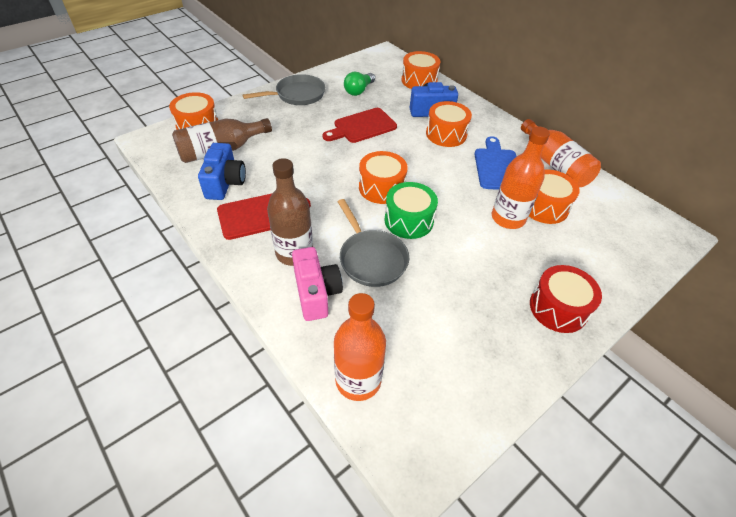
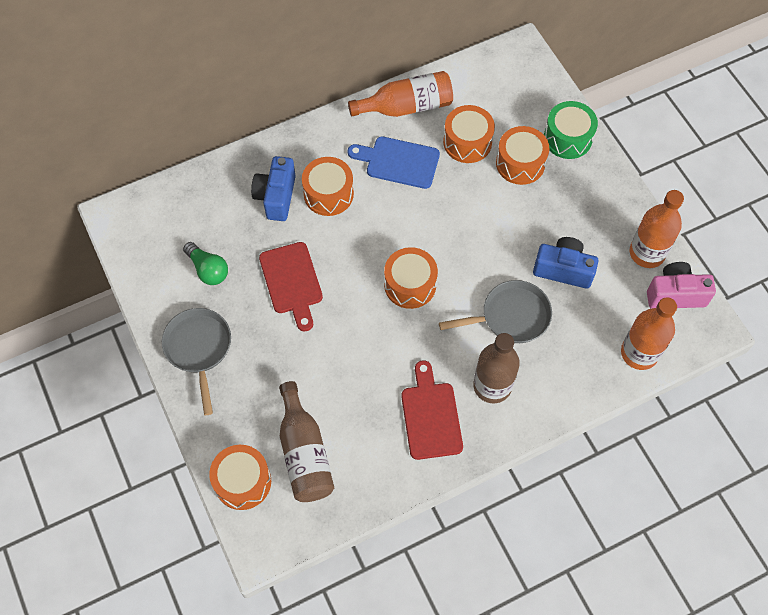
camera: 75 degrees left, 15 degrees up
blue camera [198,143,246,200] -> blue camera moved to [533,237,598,289]
pink camera [292,247,343,321] -> pink camera moved to [647,262,716,309]
green drum [384,182,438,239] -> green drum moved to [544,101,598,159]
orange drum [401,51,440,89] -> orange drum moved to [496,126,549,185]
orange bottle [492,126,550,229] -> orange bottle moved to [630,190,684,268]
red drum [530,265,602,333] -> none

